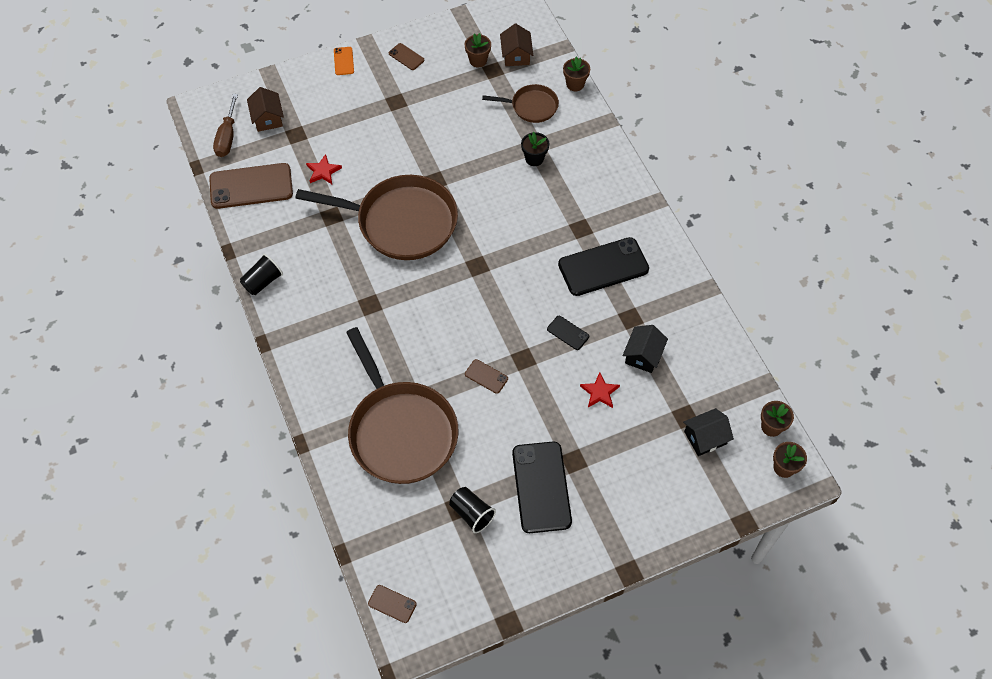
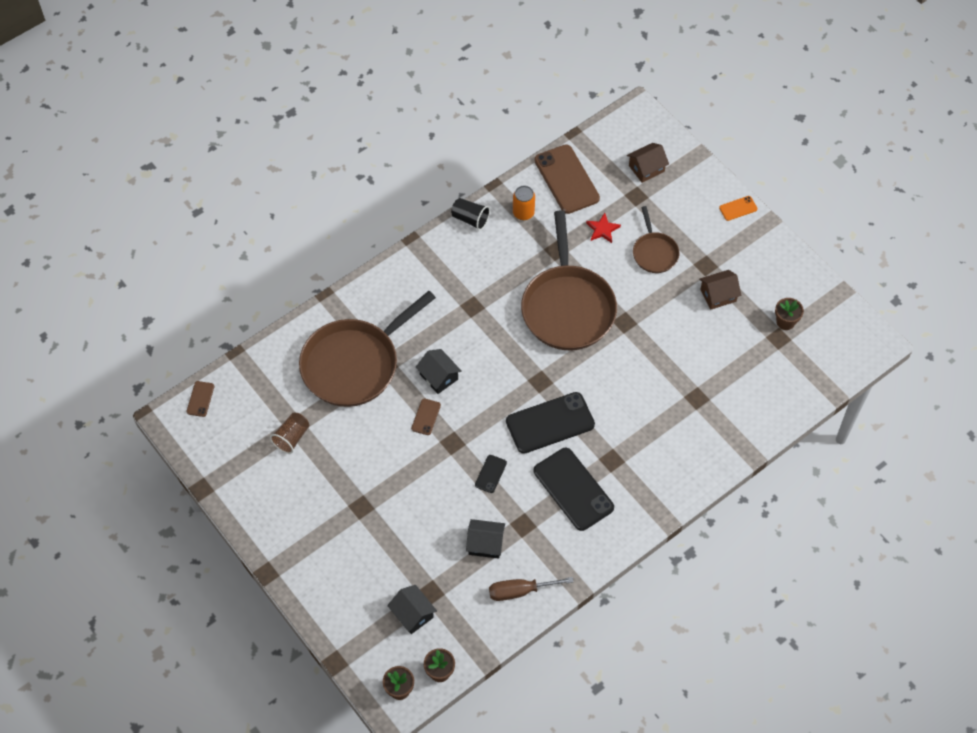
camera: 75 degrees right, 0 degrees up
brown screwdriver [213,94,238,157] -> brown screwdriver moved to [489,577,574,601]
brown phone [389,43,424,70] -> none
black cup [449,487,496,533] -> brown cup [270,413,309,454]
brown pan [482,84,559,123] -> brown pan moved to [633,206,679,273]
brown house [500,24,533,66] -> brown house moved to [699,270,742,310]
black phone [512,442,572,533] -> black phone moved to [506,392,595,454]
black flower pot [521,132,549,166] -> none
brown flower pot [563,56,590,91] -> none
red star [580,372,620,408] -> none
none -> black house [416,349,462,394]
none -> orange can [513,186,535,220]

